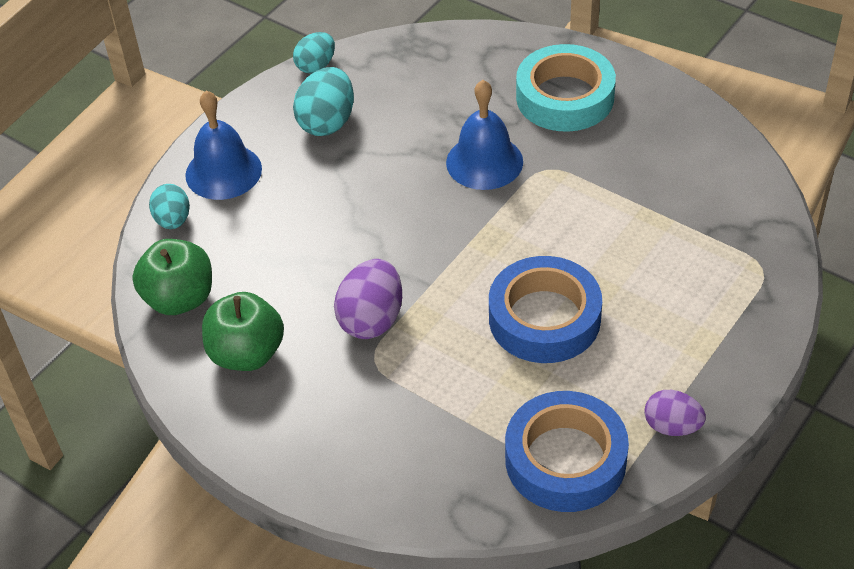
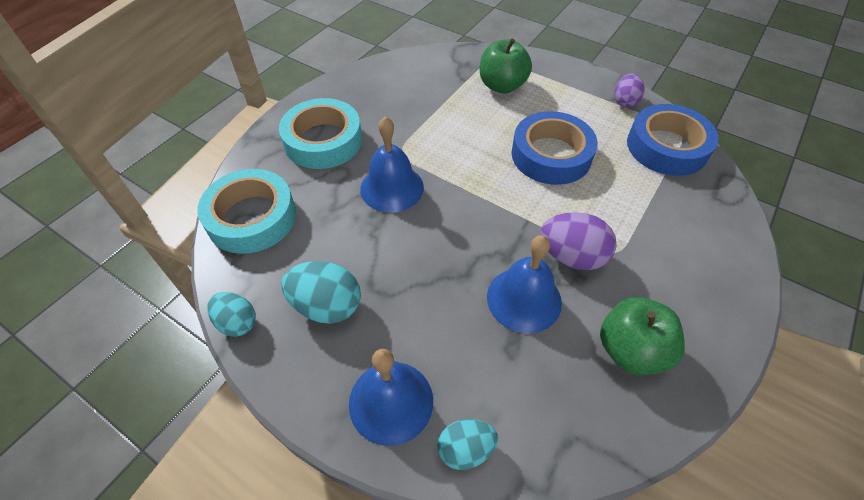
camera: 95 degrees left, 5 degrees up
green apple [132,239,212,315] -> green apple moved to [480,39,532,93]
none -> turquoise tape [197,169,296,254]
none -> blue bell [487,235,562,333]

